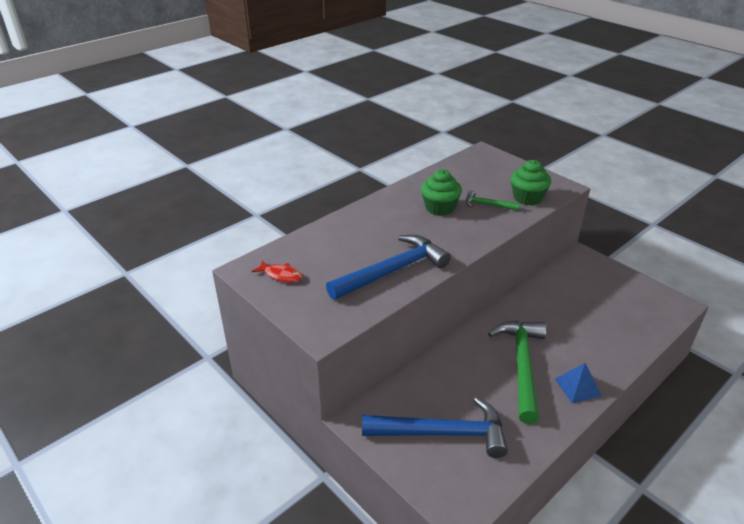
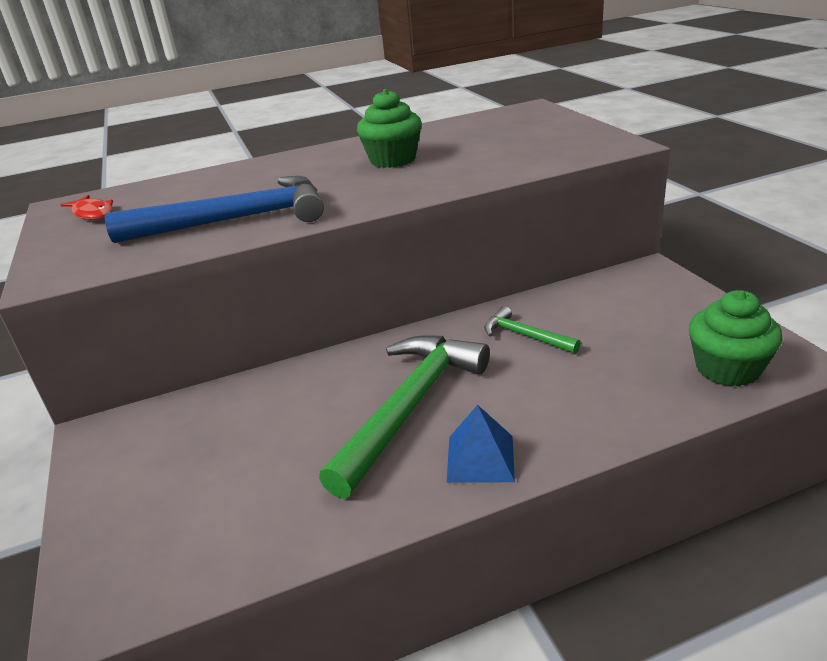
camera: 25 degrees right, 5 degrees down
blue hammer [362,397,508,458] -> none
green hammer [466,190,520,211] -> green hammer moved to [484,306,581,354]
green cupcake [511,160,551,205] -> green cupcake moved to [689,290,782,387]

